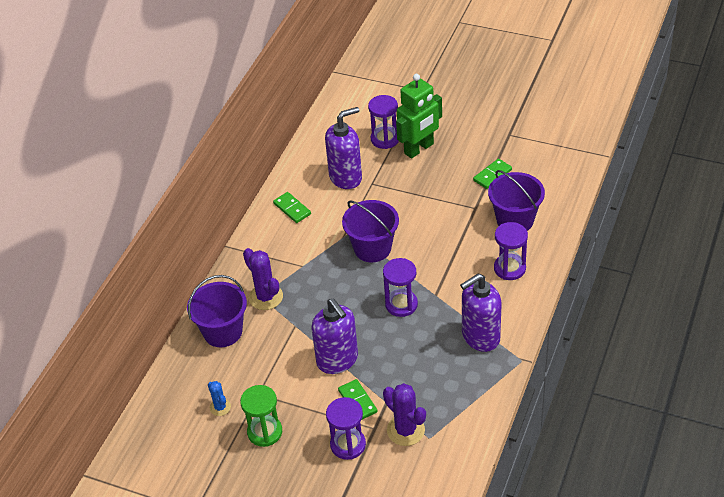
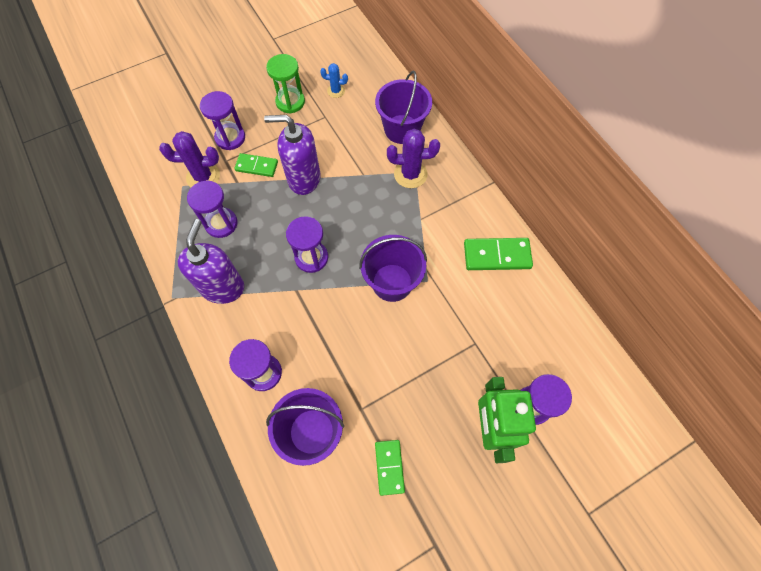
camera: 125 degrees right, 20 degrees up
green domino [273,192,311,223] -> green domino [464,238,533,270], size x1.52
purple soap dispenser [325,107,362,189] -> none
none -> purple hourglass [187,180,238,238]

